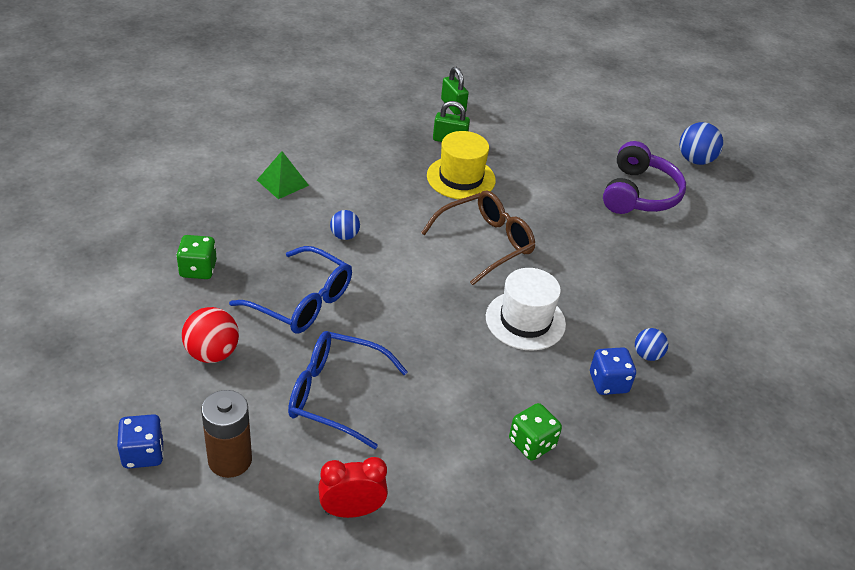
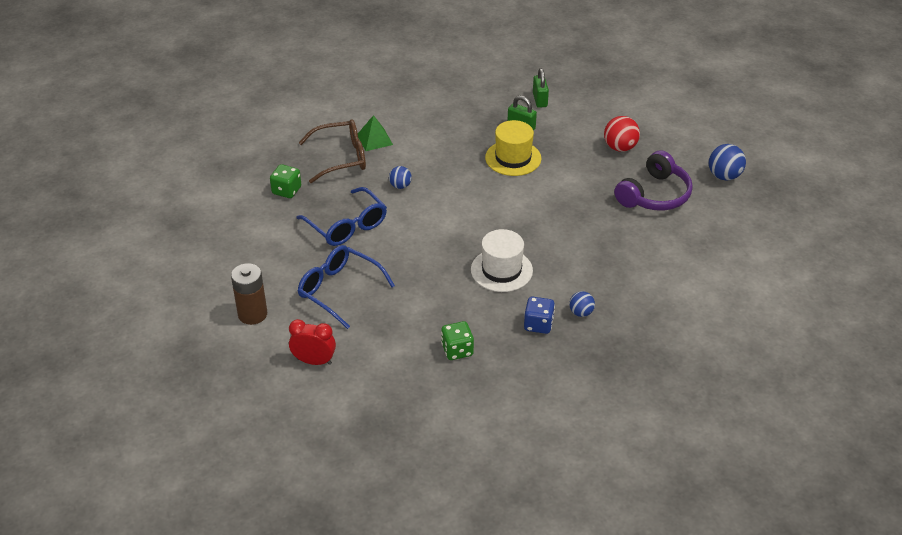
camera: 25 degrees right, 0 degrees up
blue dice [117,414,164,469] -> none
red ball [182,307,239,363] -> red ball moved to [604,116,640,152]
brown glasses [421,190,535,285] -> brown glasses moved to [299,119,366,183]

